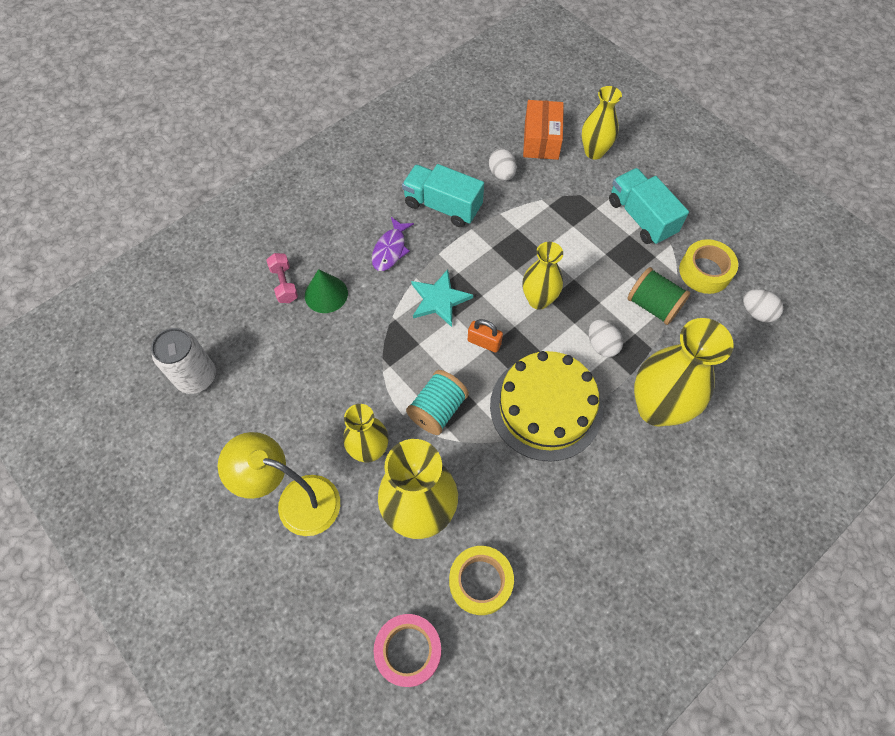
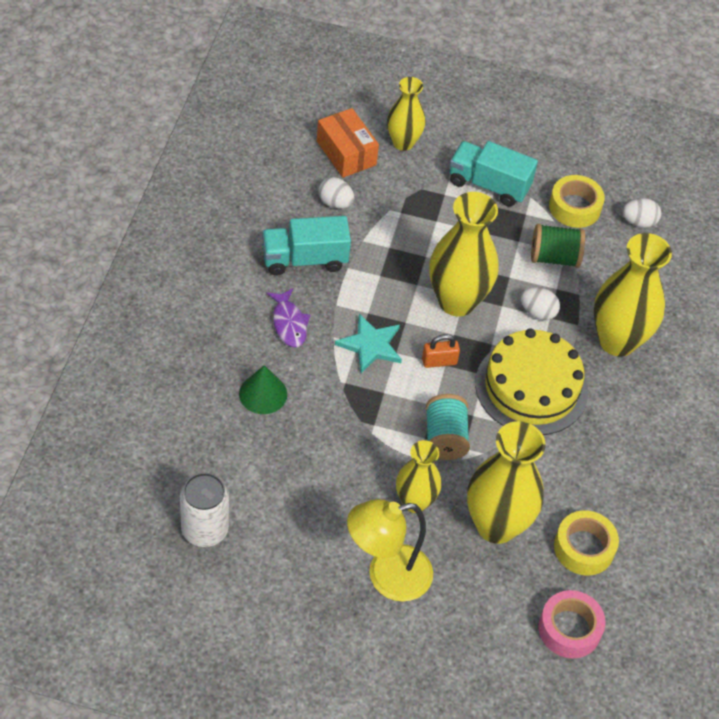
camera: 40 degrees left, 10 degrees down
pink dumbbell [267,253,298,303] -> none
yellow vase [523,242,563,310] -> yellow vase [429,192,499,316], size x1.65

